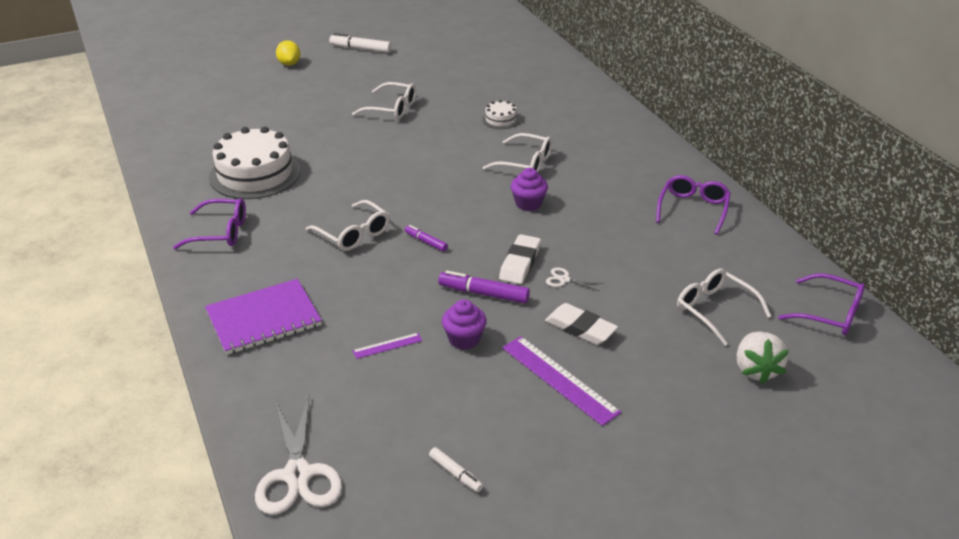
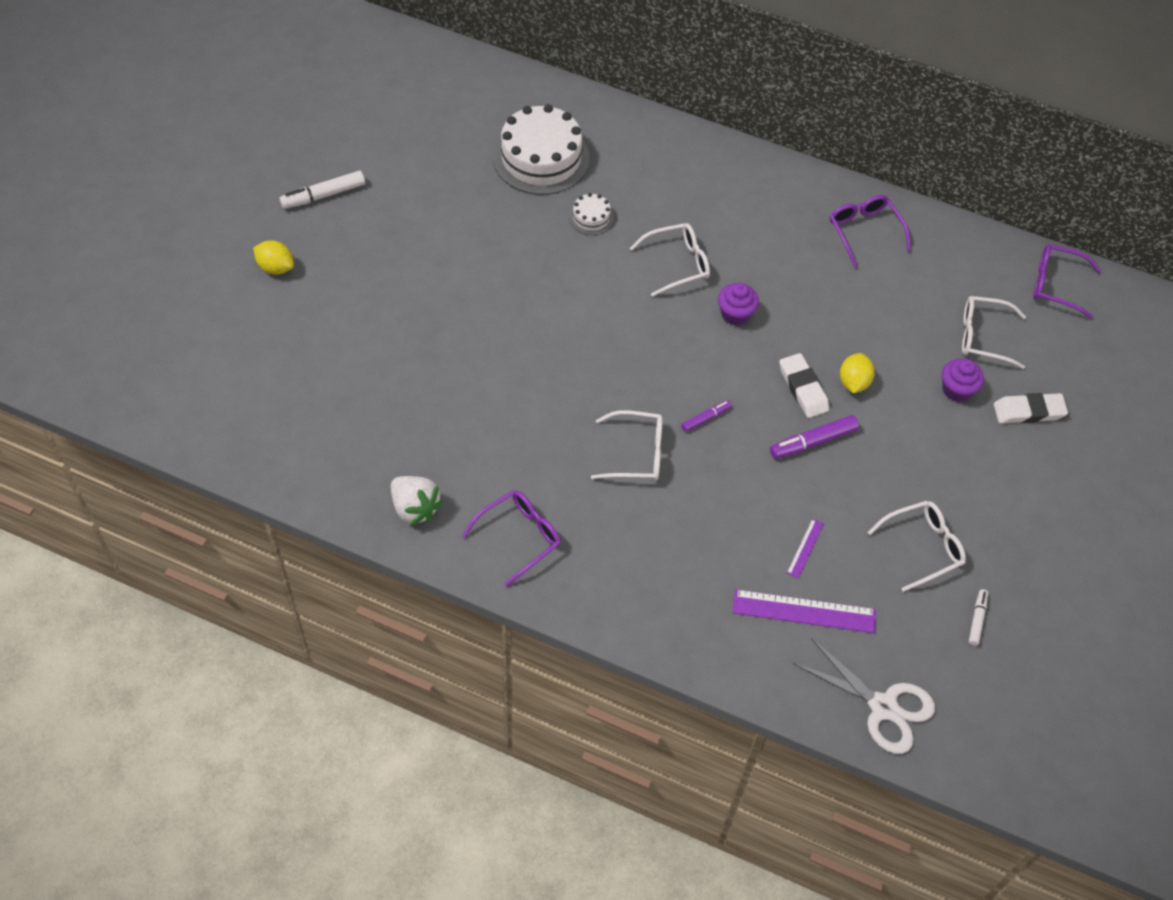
camera: 45 degrees left, 20 degrees up
purple notebook [205,279,322,355] -> none
white cake [209,126,301,199] -> white cake moved to [493,104,590,195]
white glasses [352,82,416,119] -> white glasses moved to [867,501,966,592]
purple marker [405,225,448,252] -> purple marker turned 150 degrees clockwise [681,400,731,432]
white marker [429,447,483,492] -> white marker turned 75 degrees counterclockwise [969,589,988,646]
purple cupcake [442,299,487,350] -> purple cupcake moved to [942,359,984,402]
purple ruler [502,336,621,426] -> purple ruler moved to [732,589,876,633]
white eraser [545,303,618,345] -> white eraser moved to [994,393,1068,423]
white scissors [546,267,603,291] -> yellow lemon [840,353,875,393]
white strawberry [737,332,789,384] -> white strawberry moved to [391,476,443,526]
purple glasses [778,273,865,335] -> purple glasses turned 150 degrees counterclockwise [1033,244,1101,319]

